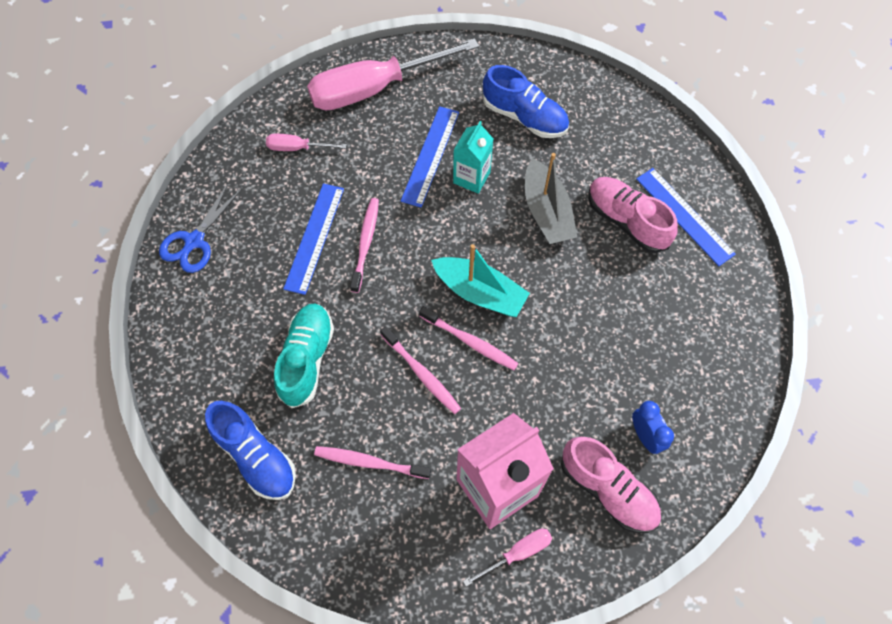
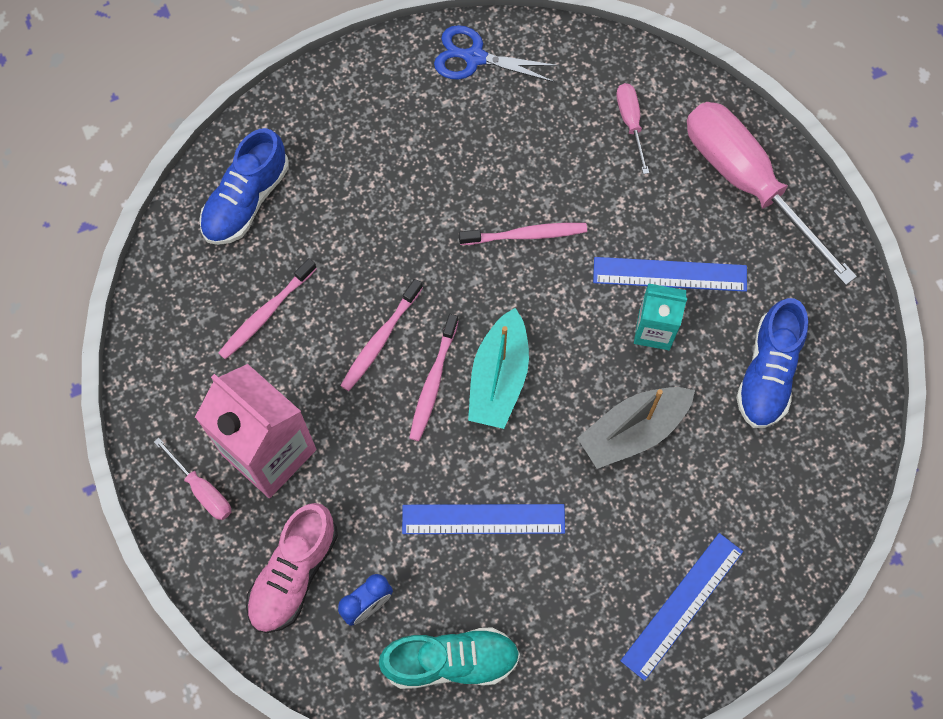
camera: 75 degrees right, 5 degrees up
turquoise shoe [274,304,334,408] -> turquoise shoe moved to [379,627,520,689]
blue ruler [283,183,344,295] -> blue ruler moved to [402,504,565,534]
pink toothbrush [314,446,431,479] -> pink toothbrush turned 135 degrees counterclockwise [218,258,317,359]
pink shoe [589,177,678,253] -> none

